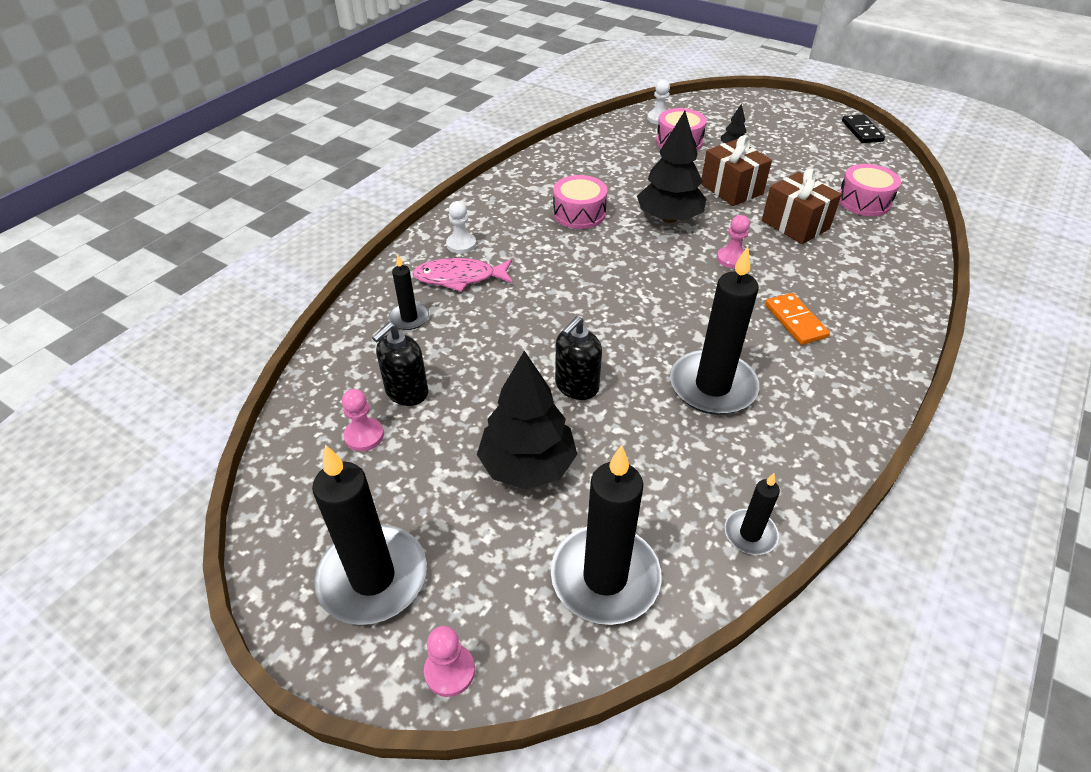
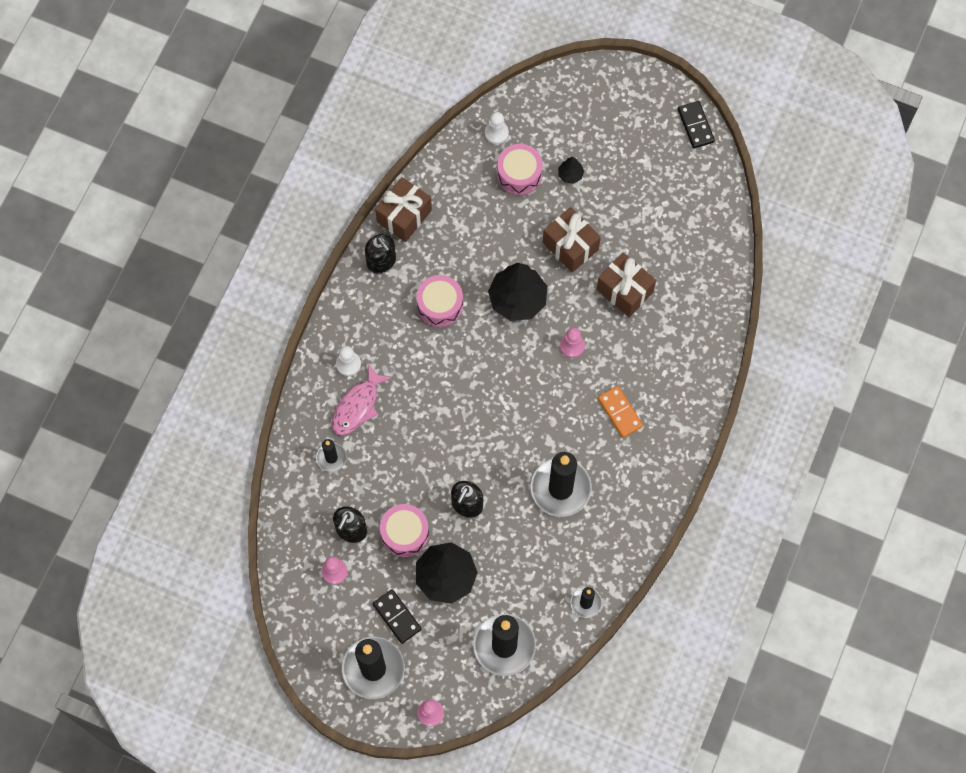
camera: 10 degrees left, 25 degrees up
pink fish [412,258,513,292] -> pink fish turned 45 degrees counterclockwise [332,363,392,436]
pink drum [839,164,901,216] -> pink drum moved to [380,504,429,557]
none -> black soap dispenser [365,234,396,273]
none -> black domino [372,589,421,644]
none -> brown gift [375,177,432,242]

